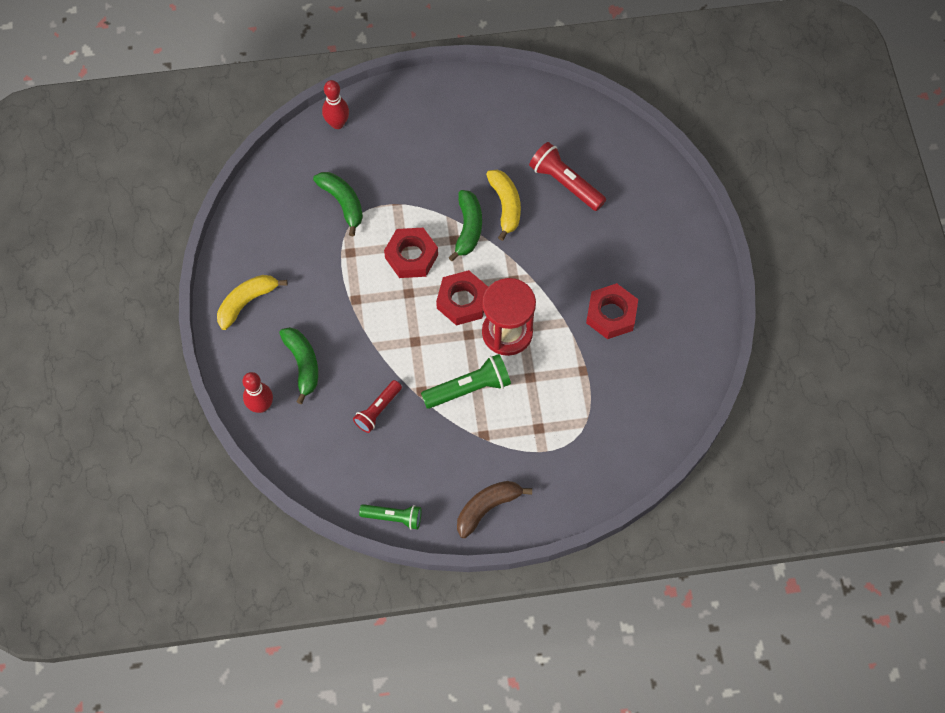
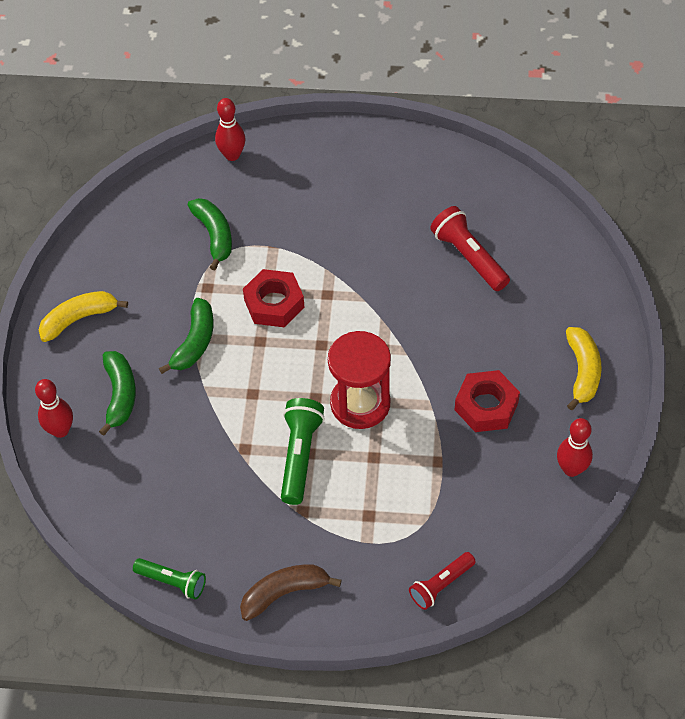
camera: 15 degrees right, 10 degrees down
red flashlight [353,380,402,433] -> red flashlight moved to [409,552,476,610]
green flashlight [421,354,511,409] -> green flashlight turned 75 degrees counterclockwise [281,398,325,505]
red nut [436,270,488,325] -> none
green banana [449,190,482,261] -> green banana moved to [159,298,214,374]
yellow banana [486,170,521,241] -> yellow banana moved to [566,327,602,410]
none -> red bowling pin [557,418,593,477]

